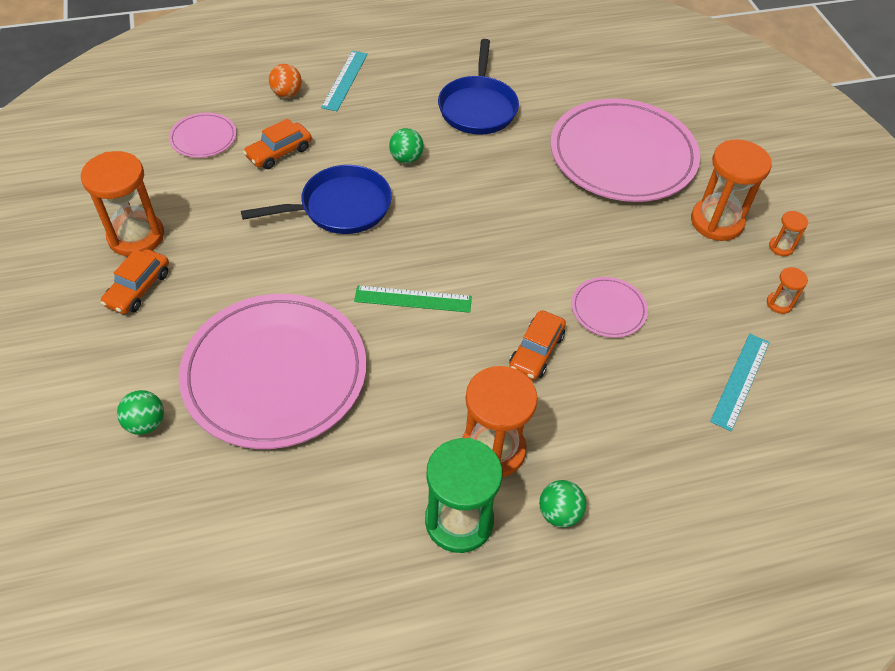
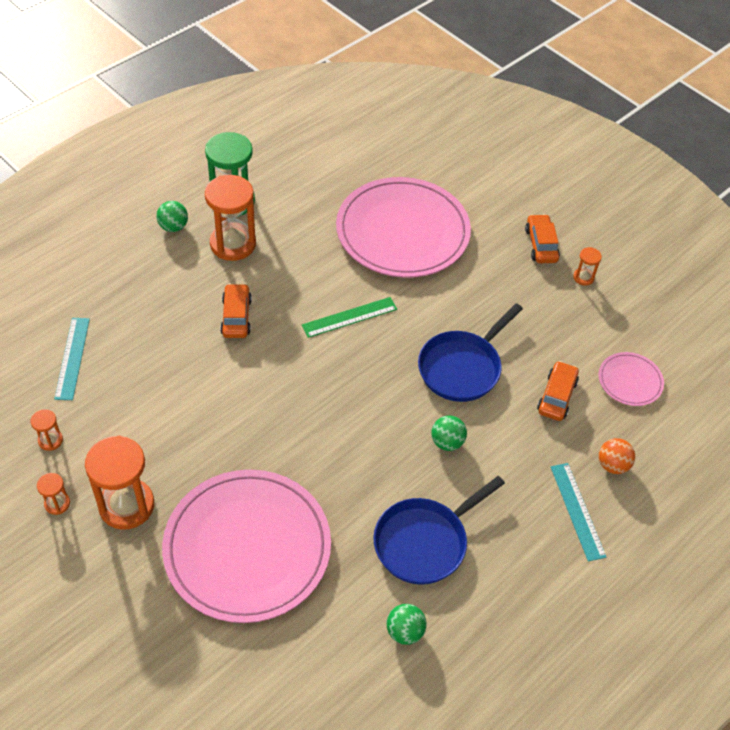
camera: 150 degrees right, 0 degrees up
orange hourglass [81,151,164,257] -> orange hourglass [573,247,602,286], size x0.46
green ball [117,390,164,435] -> green ball moved to [387,604,427,645]
blue pan [438,39,519,135] -> blue pan turned 105 degrees counterclockwise [373,476,505,585]
pink plate [571,277,648,338] -> none

